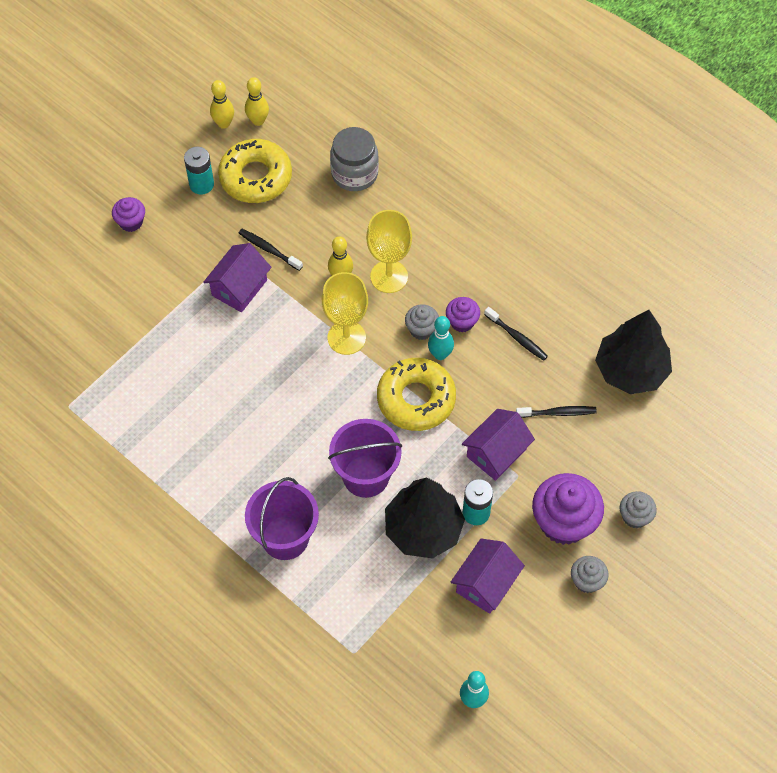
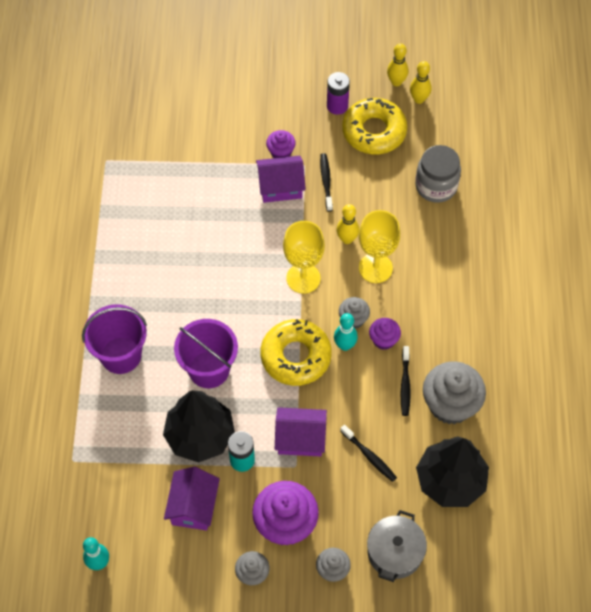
camera: 50 degrees right, 0 degrees up
purple cupcake [112,197,145,232] -> purple cupcake moved to [266,130,296,158]
turquoise battery [184,147,214,195] -> purple battery [327,72,350,115]
purple house [451,538,525,614] -> purple house turned 75 degrees counterclockwise [164,467,220,530]
none -> grey pot [367,510,427,582]
none -> grey cupcake [423,361,486,424]

